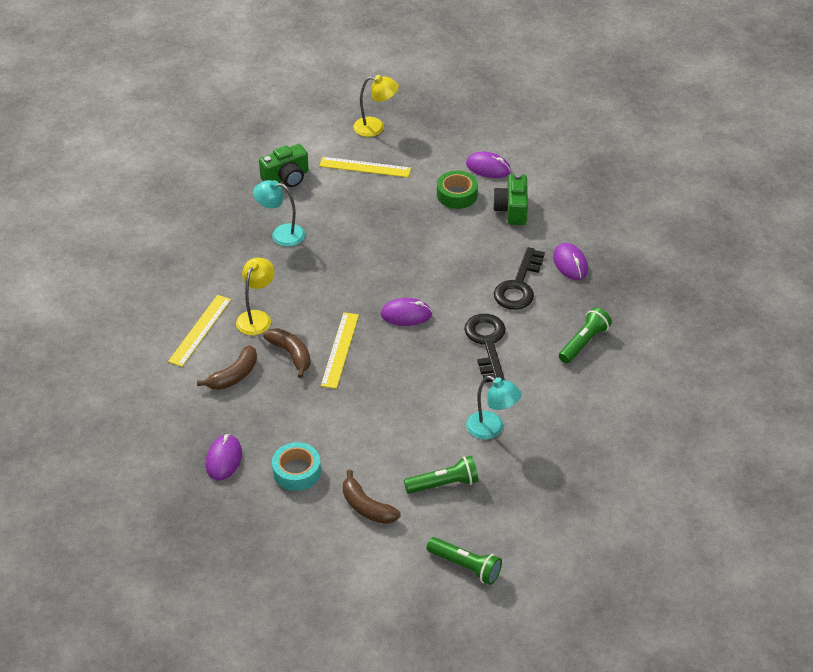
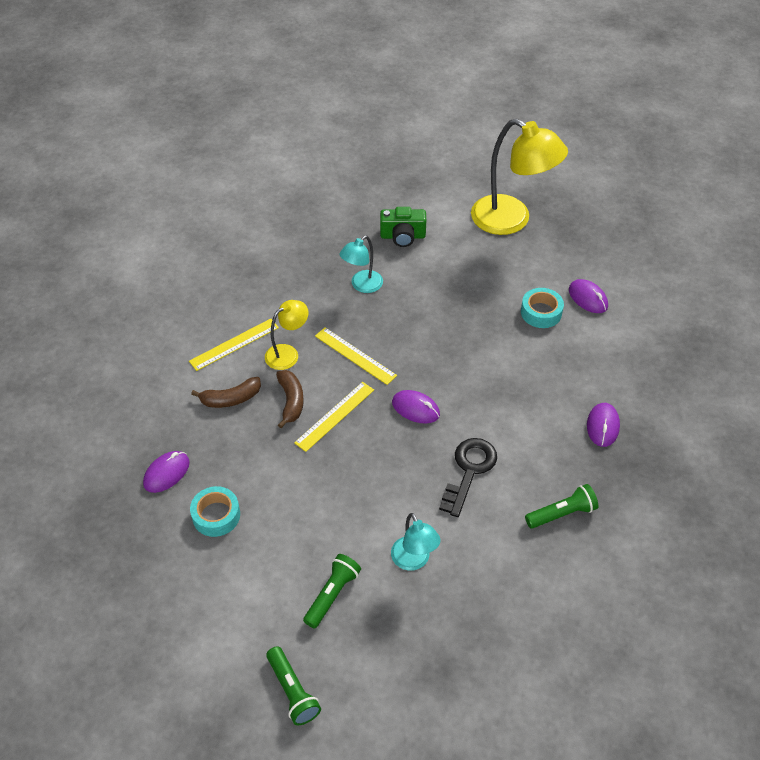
camera: 30 degrees right, 5 degrees up
turquoise lamp [253,180,305,247] -> turquoise lamp turned 90 degrees counterclockwise [339,236,383,293]
yellow ruler [319,157,411,178] -> yellow ruler moved to [315,327,397,385]
brown banana [343,470,401,524] -> none
yellow lamp [353,75,399,137] -> yellow lamp [471,119,568,235], size x1.95
green flashlight [404,456,479,494] -> green flashlight turned 75 degrees counterclockwise [303,554,361,628]
green tape [437,171,478,209] -> turquoise tape [521,288,564,328]
green camera [493,173,528,225] -> none
black key [494,247,545,310] -> none

